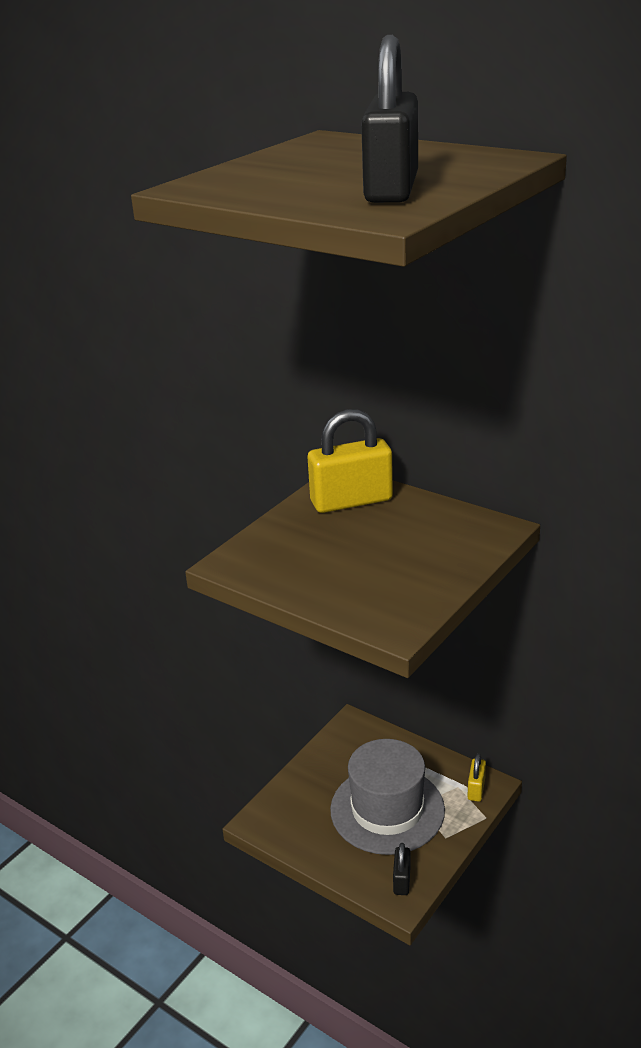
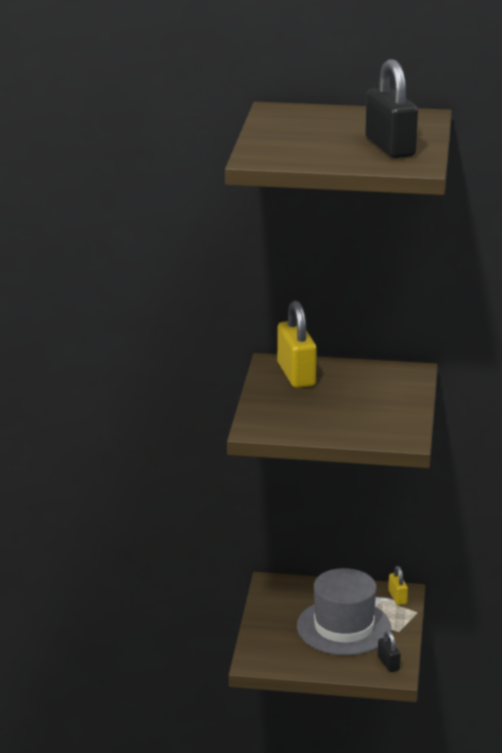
camera: 30 degrees left, 5 degrees down
yellow padlock [308,409,393,513] -> yellow padlock turned 60 degrees counterclockwise [277,301,317,388]

